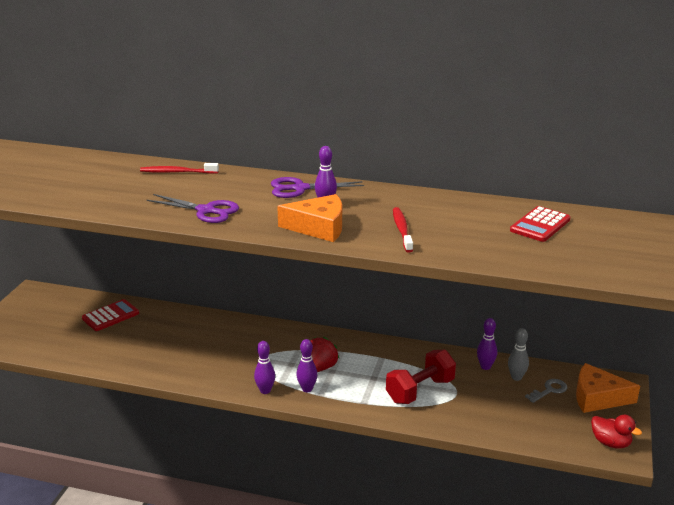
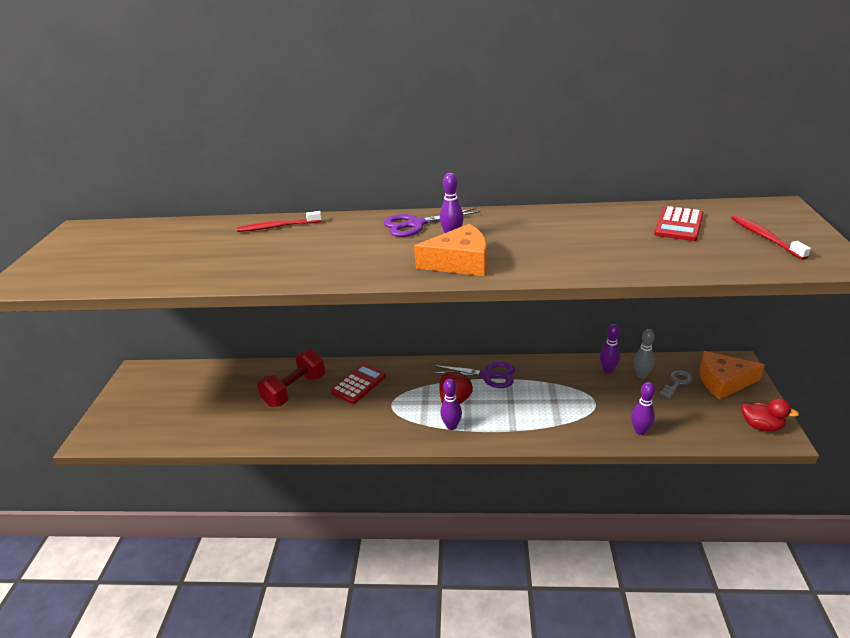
camera: 10 degrees left, 5 degrees up
red calculator [82,299,139,331] -> red calculator moved to [331,364,386,404]
purple scissors [147,194,239,223] -> purple scissors moved to [431,362,515,388]
purple bowling pin [254,341,275,394] -> purple bowling pin moved to [631,382,655,435]
red dumbbell [386,350,456,404] -> red dumbbell moved to [257,349,325,407]
red toothbrush [393,207,413,253] -> red toothbrush moved to [731,215,811,260]

